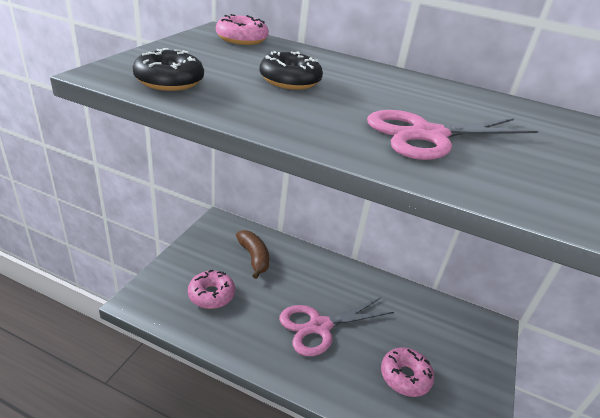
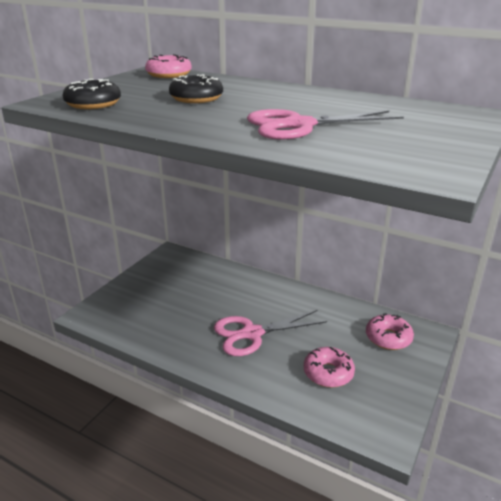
camera: 10 degrees right, 5 degrees down
pink donut [188,270,235,309] -> pink donut moved to [366,313,414,350]
brown banana [236,230,269,279] -> none

